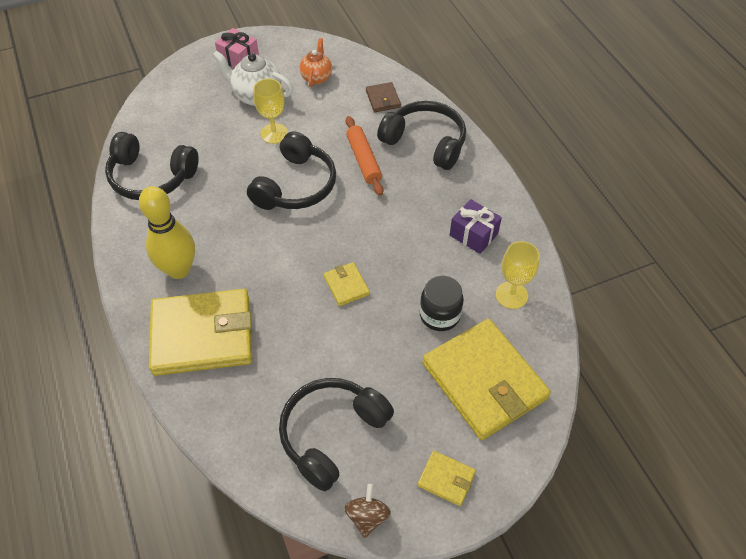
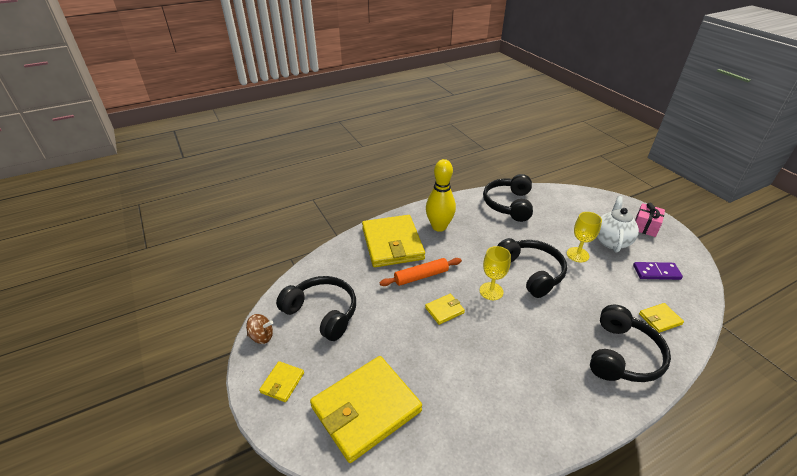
camera: 85 degrees right, 15 degrees down
black headphones [247,131,336,210] -> black headphones turned 135 degrees counterclockwise [497,238,567,298]
orange teapot [300,38,332,87] -> purple domino [633,262,683,280]
orange rolling pin [346,116,383,196] -> orange rolling pin moved to [380,258,462,286]
brown wallet [366,82,401,112] -> yellow wallet [639,303,684,333]
black jar [420,276,464,331] -> none
purple gift [450,199,502,254] -> none
yellow goblet [496,241,540,309] -> yellow goblet moved to [480,246,511,300]

